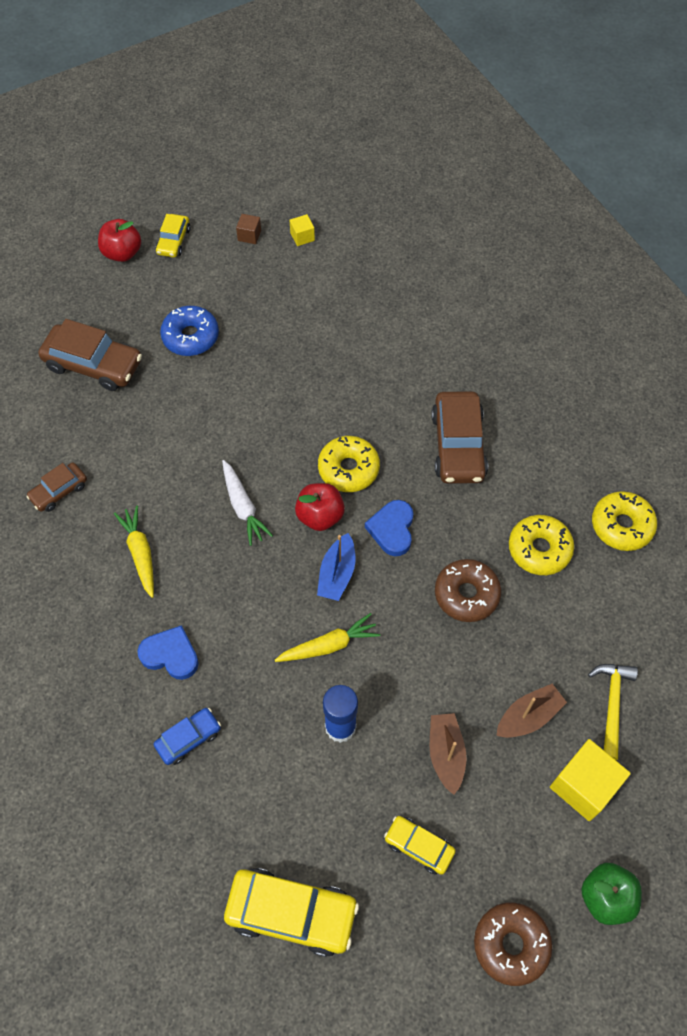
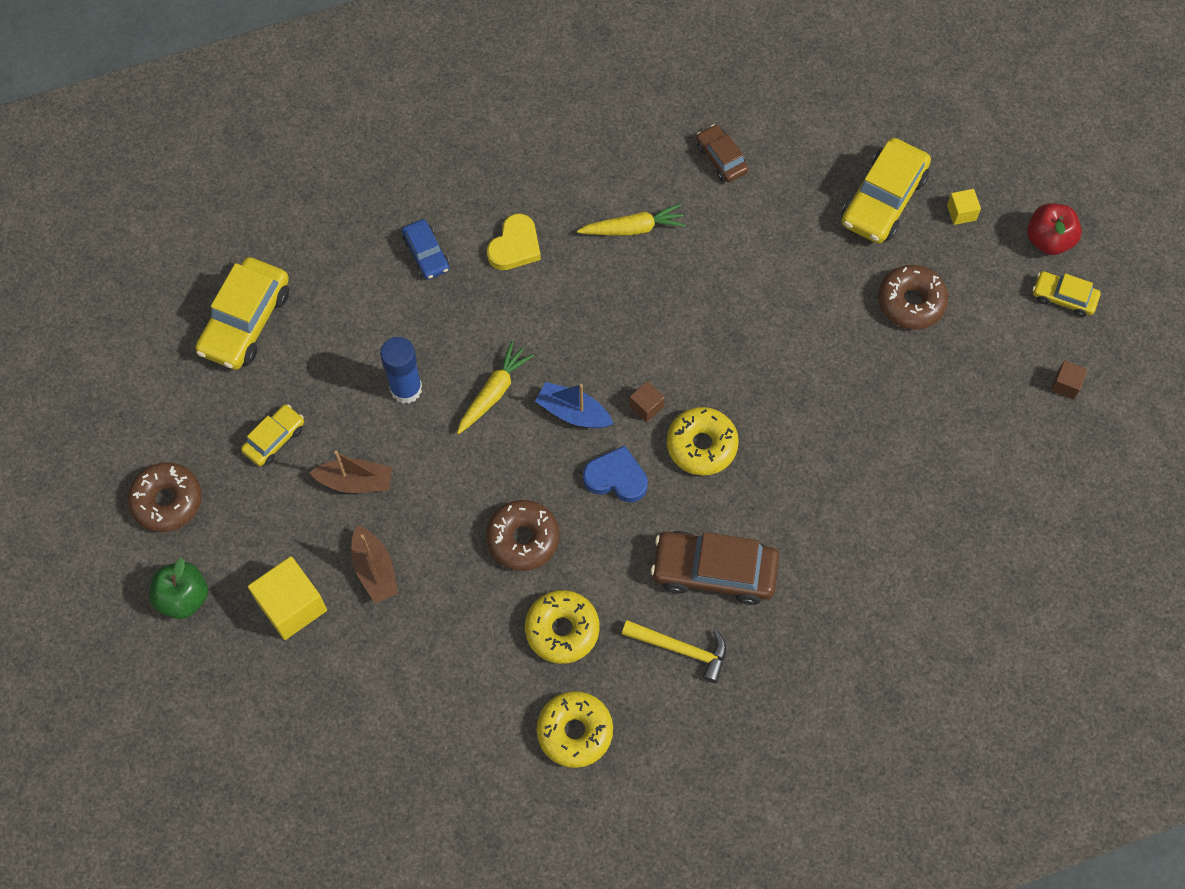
camera: 100 degrees right, 5 degrees up
brown car [38,319,142,391] -> yellow car [841,138,931,243]
blue heart [137,625,199,680] -> yellow heart [487,214,541,270]
blue donut [160,306,219,356] -> brown donut [878,265,948,329]
white carrot [222,460,273,546] -> none
yellow carrot [275,613,380,662] -> yellow carrot turned 135 degrees counterclockwise [457,341,534,434]
yellow cube [289,214,315,246] -> yellow cube moved to [947,189,981,225]
red apple [295,483,345,531] -> brown cube [629,381,665,422]
yellow hammer [588,664,638,760] -> yellow hammer moved to [622,620,726,683]

